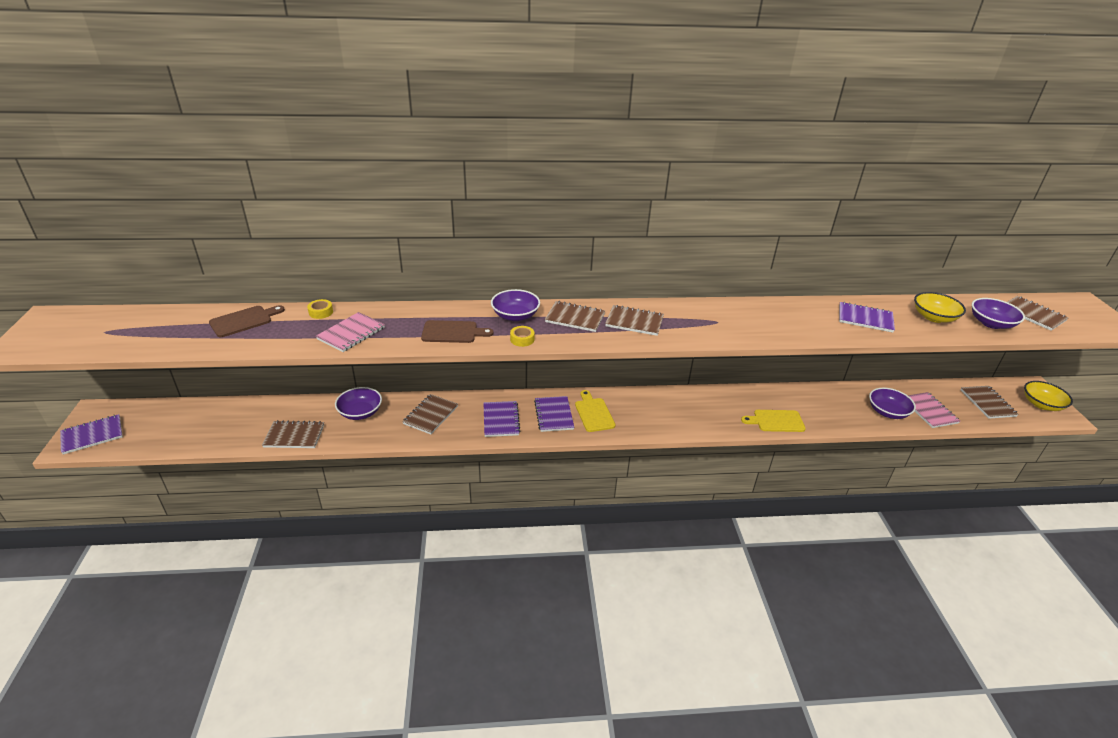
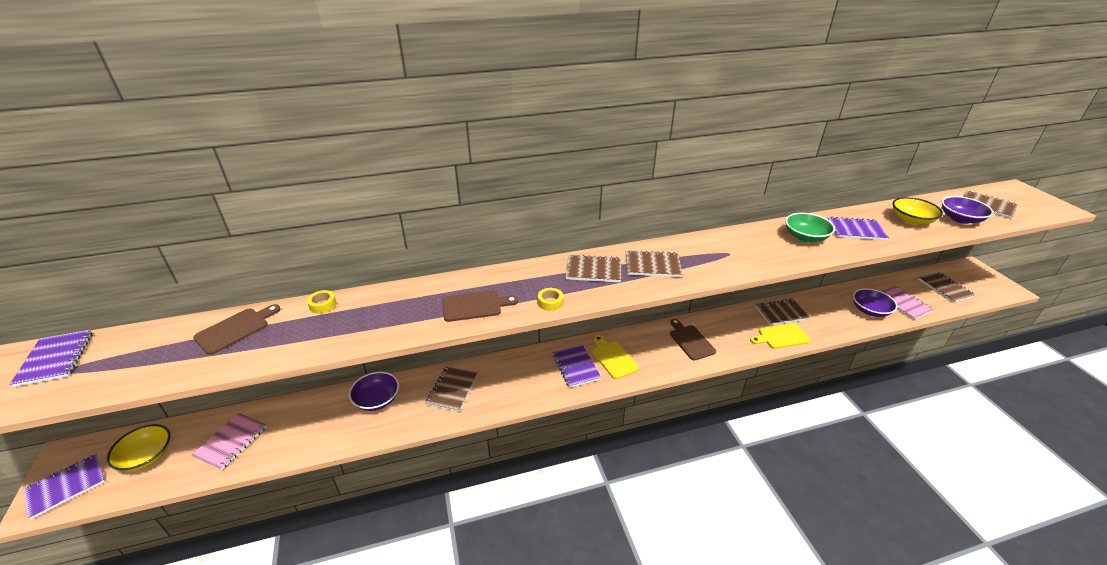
camera: 10 degrees left, 0 degrees up
brown notebook [262,420,324,448] -> brown notebook moved to [755,298,810,325]
pink notebook [316,312,385,352] -> pink notebook moved to [192,413,267,470]
purple notebook [484,401,520,437] -> purple notebook moved to [10,329,92,387]
purple bowl [491,289,540,321] -> none
yellow bowl [1024,381,1073,411] -> yellow bowl moved to [107,424,170,472]
none -> brown cutting board [670,319,716,361]
none -> green bowl [785,213,835,242]

